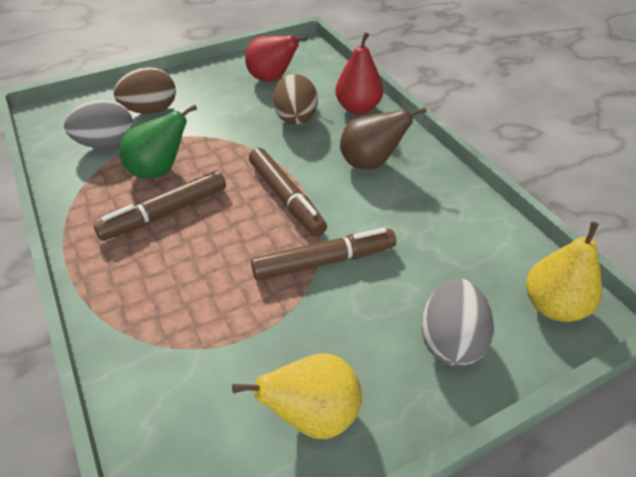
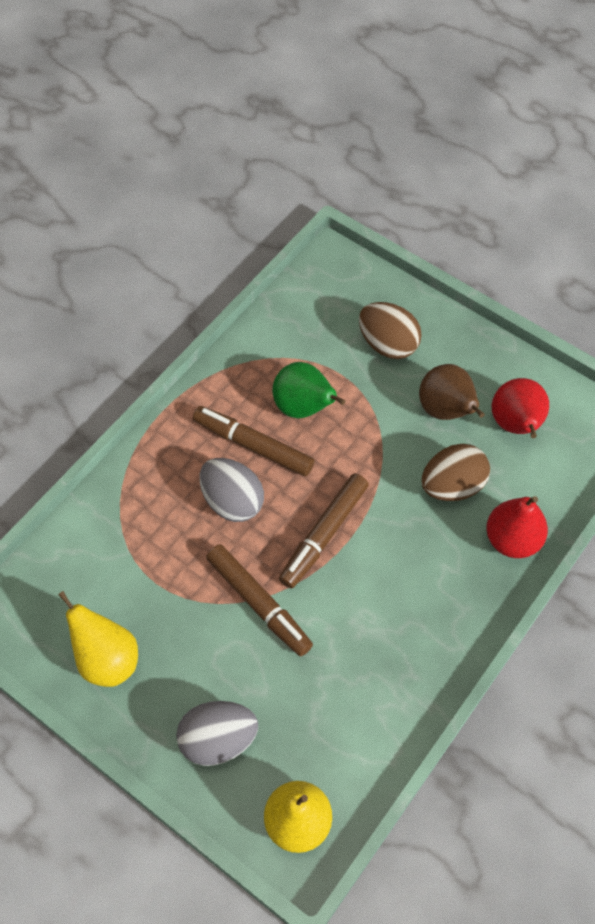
camera: 65 degrees right, 15 degrees up
grey egg [64,99,133,149] -> grey egg moved to [200,458,264,522]
brown pear [340,107,427,169] -> brown pear moved to [419,364,485,420]

